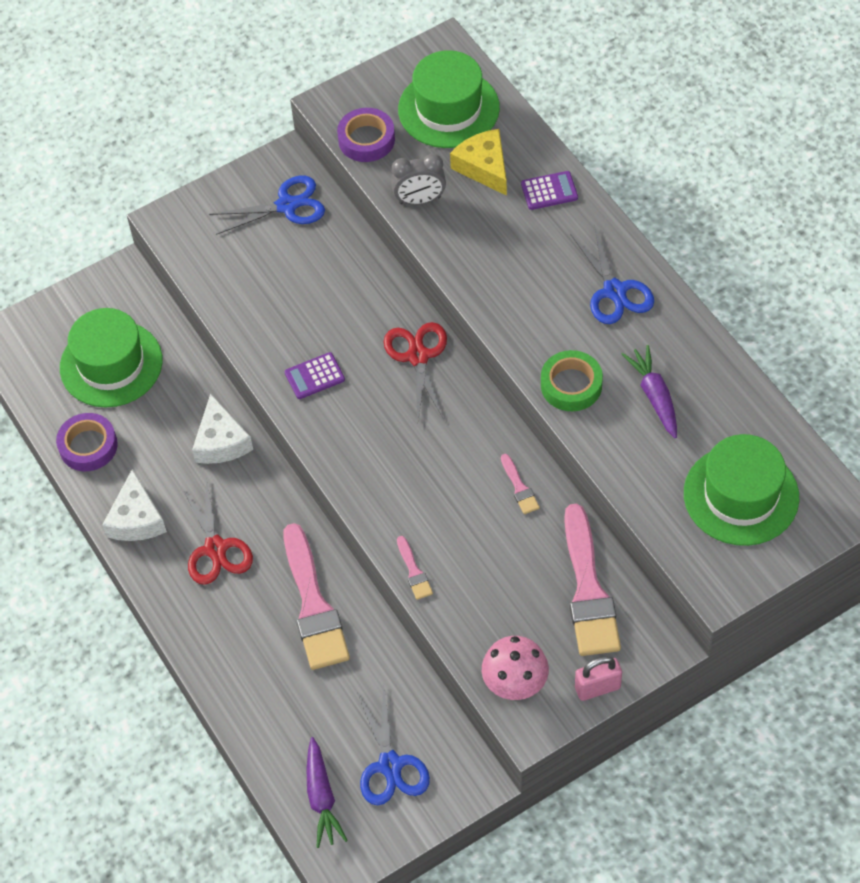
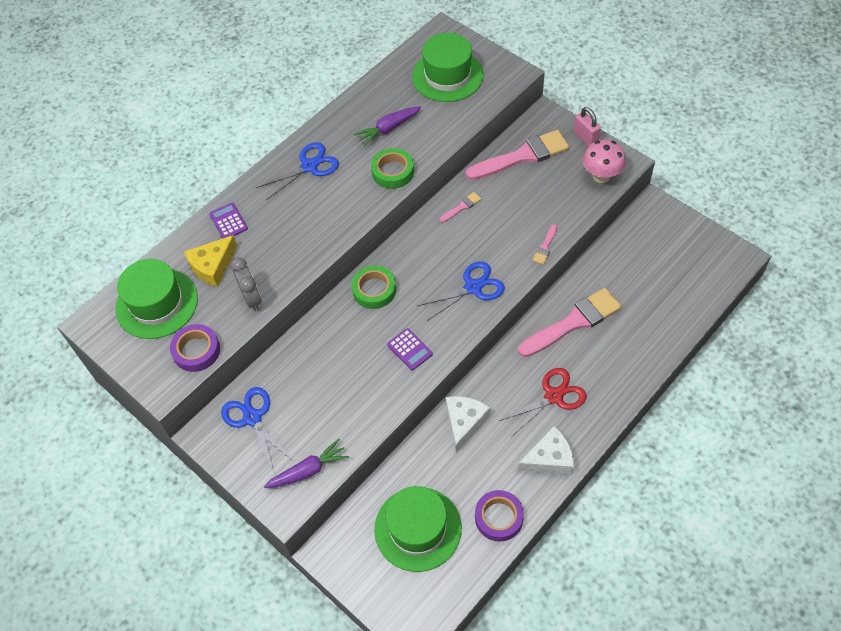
camera: 105 degrees left, 0 degrees up
white cheese [192,393,253,464] -> white cheese turned 45 degrees counterclockwise [446,396,490,453]
purple carrot [307,737,348,848] -> purple carrot moved to [264,439,349,488]
blue scissors [357,682,430,805] -> blue scissors moved to [417,261,505,321]
red scissors [384,322,447,421] -> green tape [351,265,396,309]
pink brush [397,536,433,600] -> pink brush turned 150 degrees clockwise [533,224,557,265]

